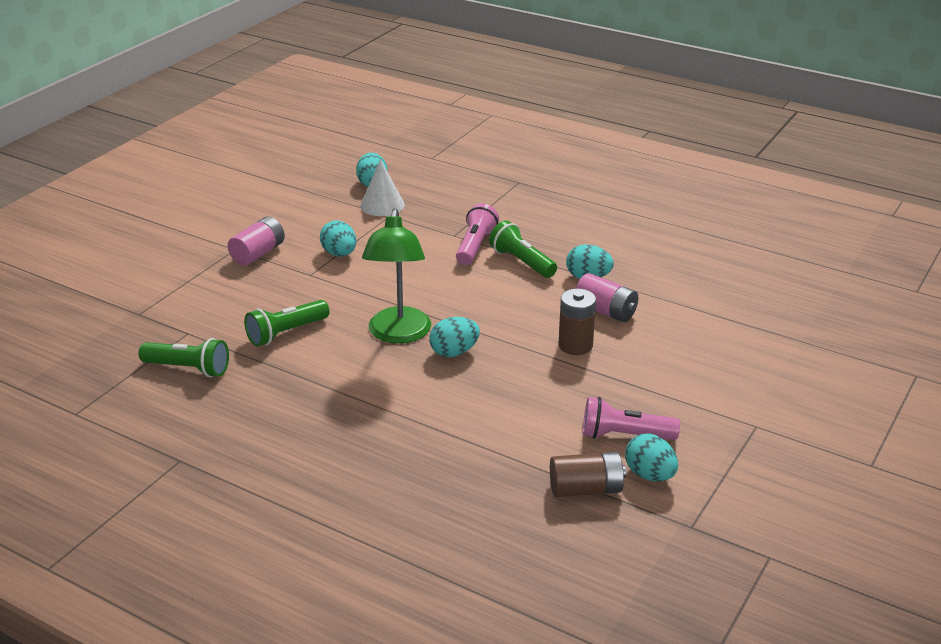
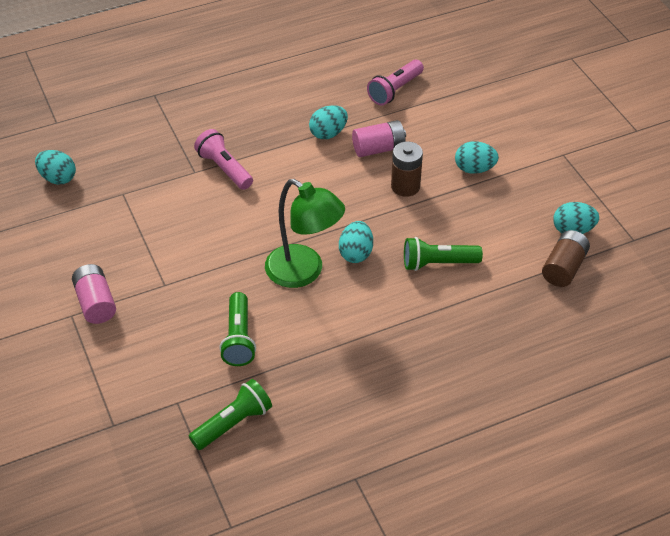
camera: 55 degrees left, 15 degrees up
turquoise egg [320,220,356,257] -> turquoise egg moved to [455,141,499,174]
white cone [360,159,405,216] -> none
green flashlight [489,220,557,278] -> green flashlight moved to [404,237,483,271]
pink flashlight [583,397,680,440] -> pink flashlight moved to [367,60,424,106]

